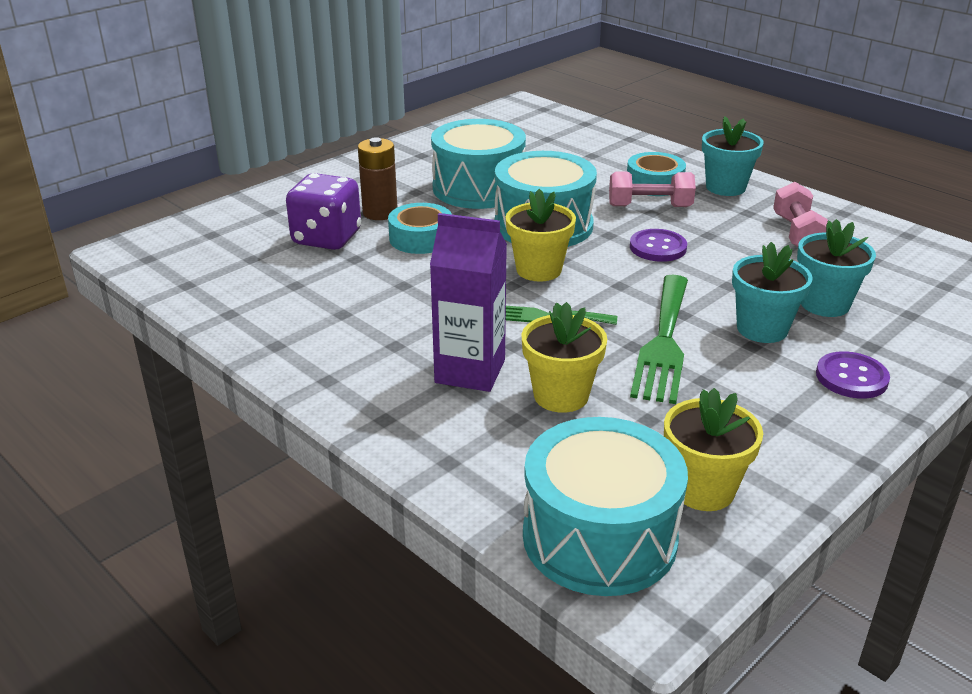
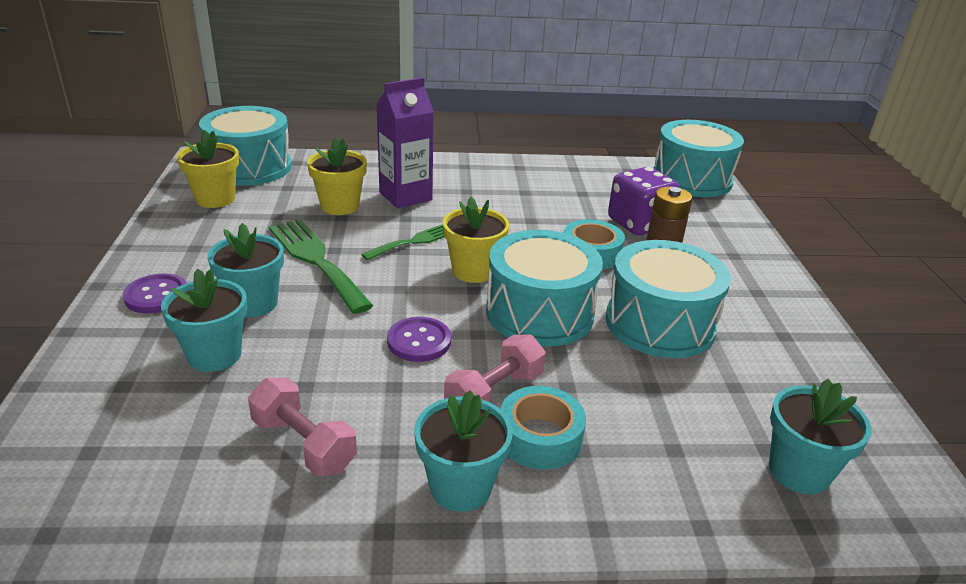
camera: 130 degrees right, 0 degrees up
none -> turquoise drum [654,120,744,197]
none -> turquoise flower pot [769,379,872,494]

